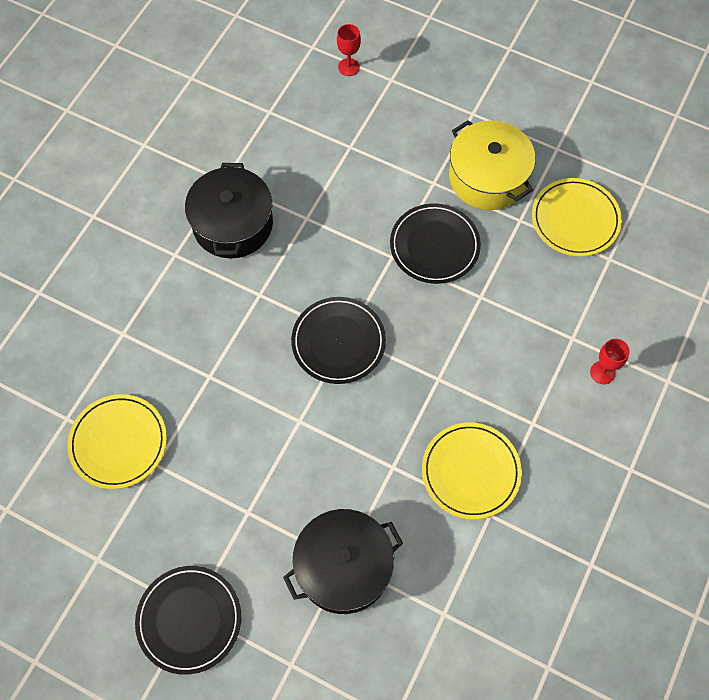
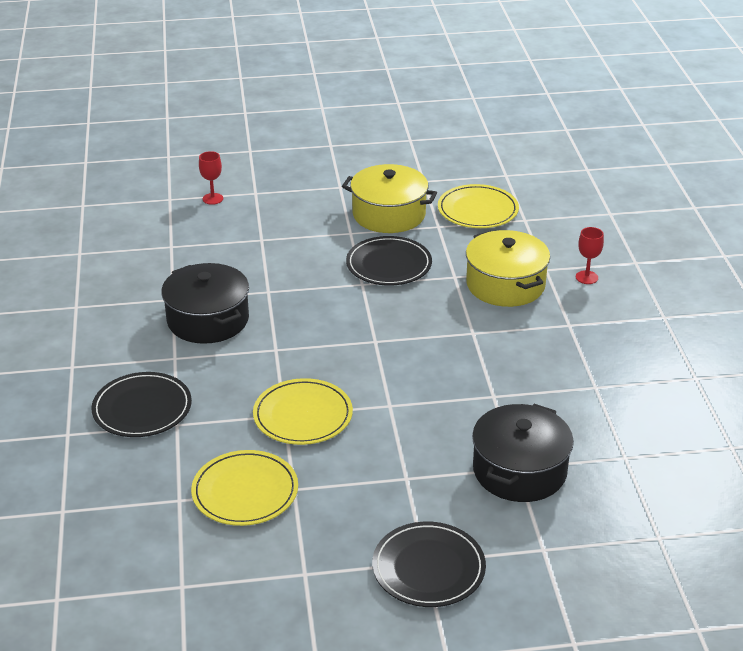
camera: 35 degrees left, 30 degrees down
black plate [291,297,386,384] -> black plate moved to [91,372,192,437]
yellow plate [422,422,522,519] -> yellow plate moved to [253,378,353,445]
none -> yellow pot [466,230,550,307]

